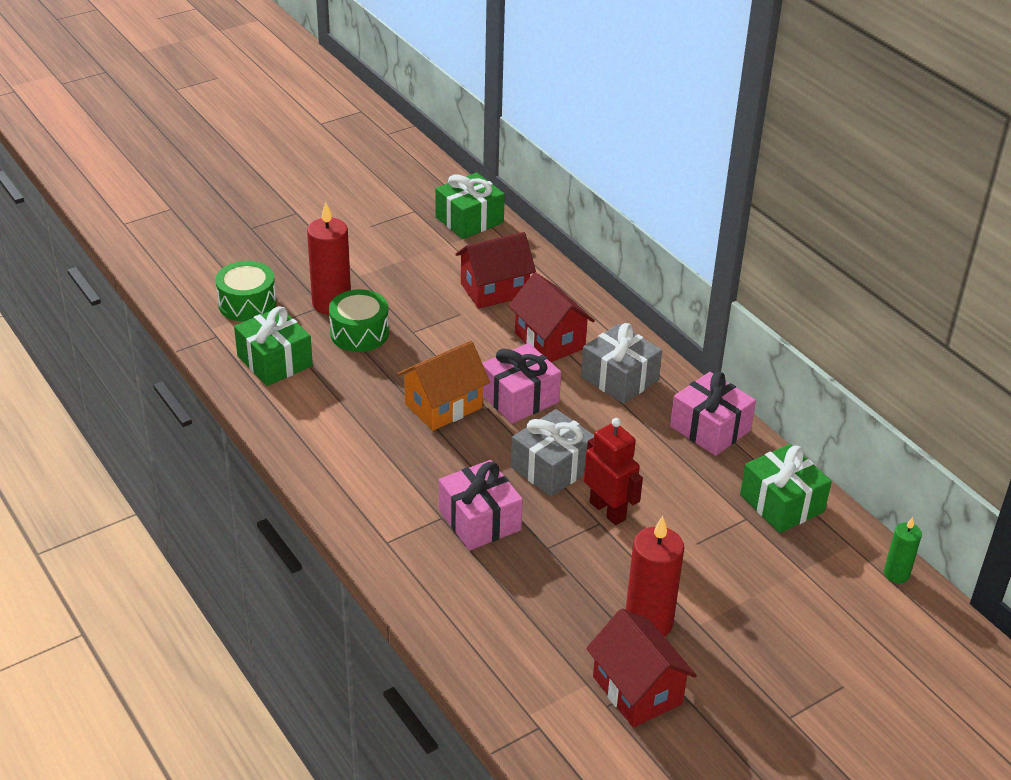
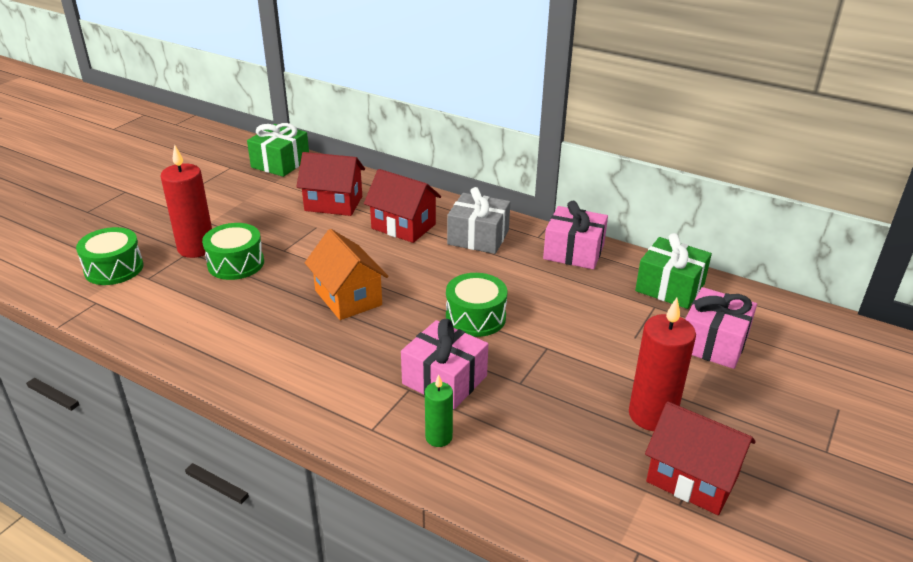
camera: 25 degrees left, 5 degrees down
green gift [234,306,313,386] -> none
orange house [397,341,490,431] -> orange house turned 60 degrees counterclockwise [305,229,388,320]
red house [455,232,536,309] -> red house turned 60 degrees clockwise [296,152,365,216]
pink gift [482,343,561,424] -> pink gift moved to [685,287,757,369]
grey gift [511,409,594,497] -> green drum [446,273,508,337]
red robot [584,418,643,525] -> none
green candle [884,517,922,583] -> green candle moved to [425,375,453,447]

